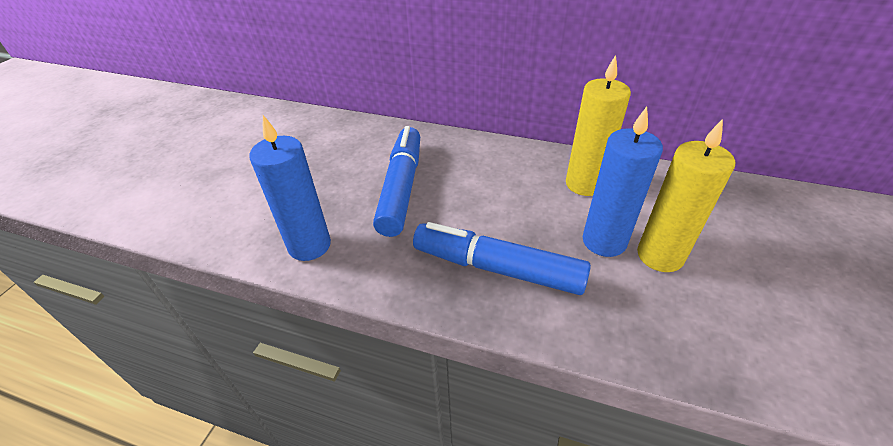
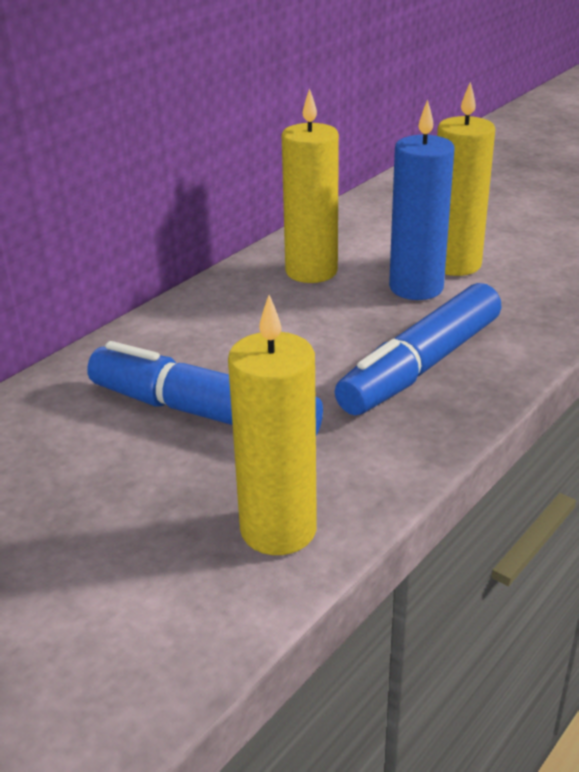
camera: 70 degrees left, 10 degrees down
blue candle [249,115,331,261] -> yellow candle [228,295,317,555]

